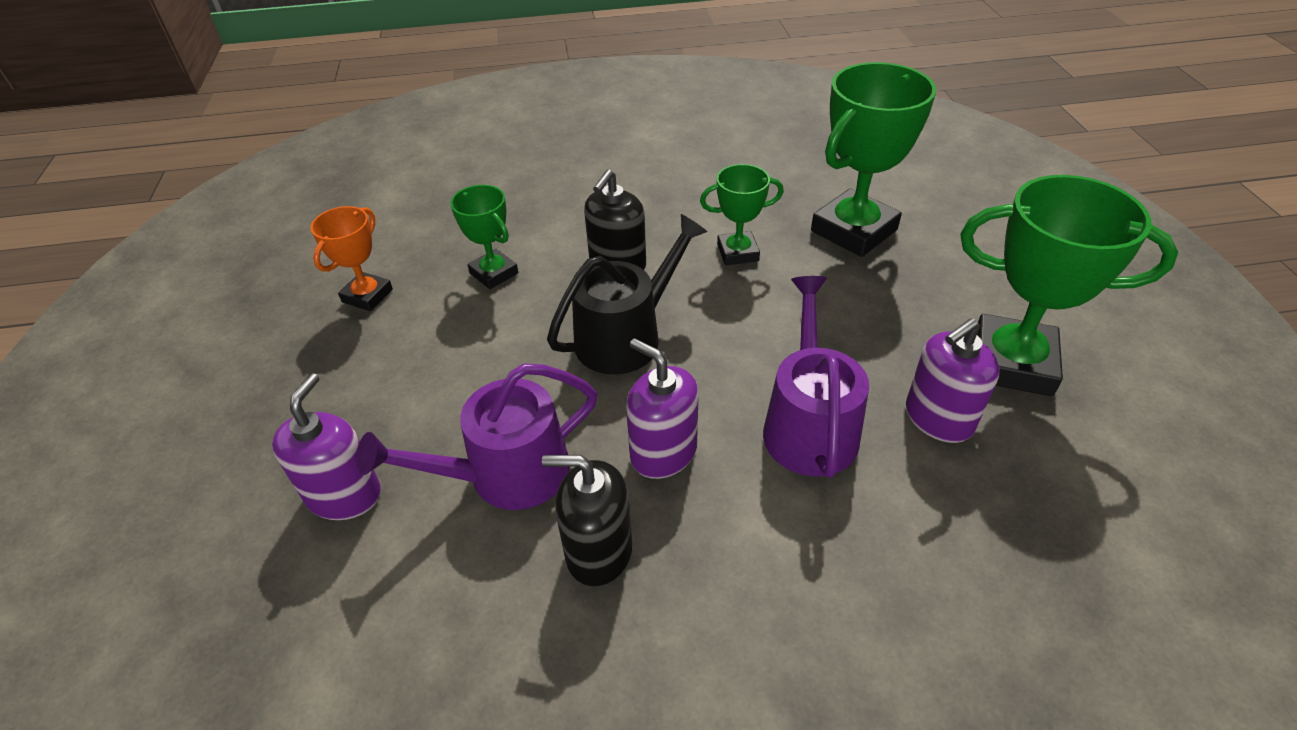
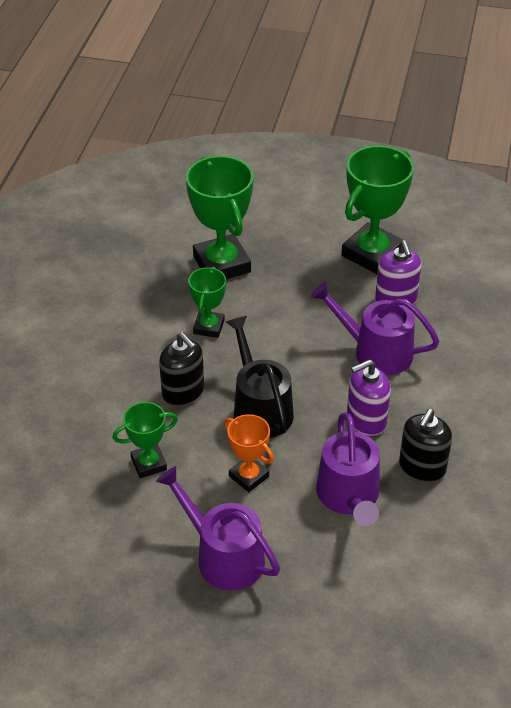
camera: 70 degrees left, 0 degrees up
purple soap dispenser [272,373,381,520] -> none
orange trophy [310,206,393,311] -> orange trophy moved to [224,414,274,492]
none -> purple watering can [156,466,280,591]

